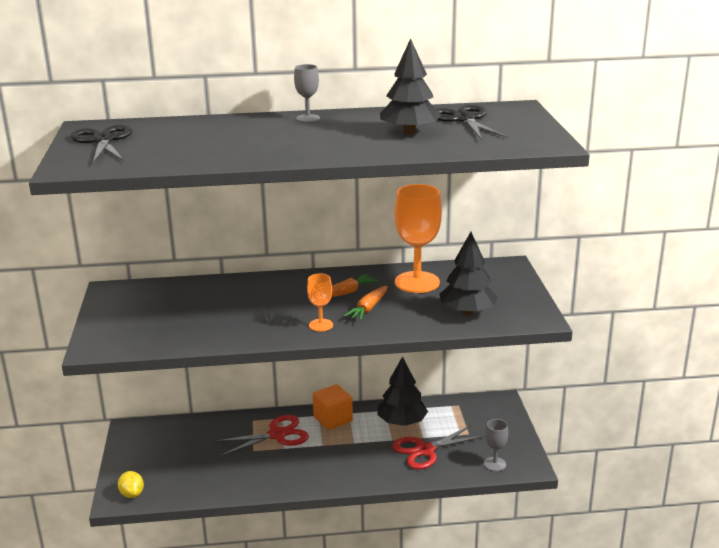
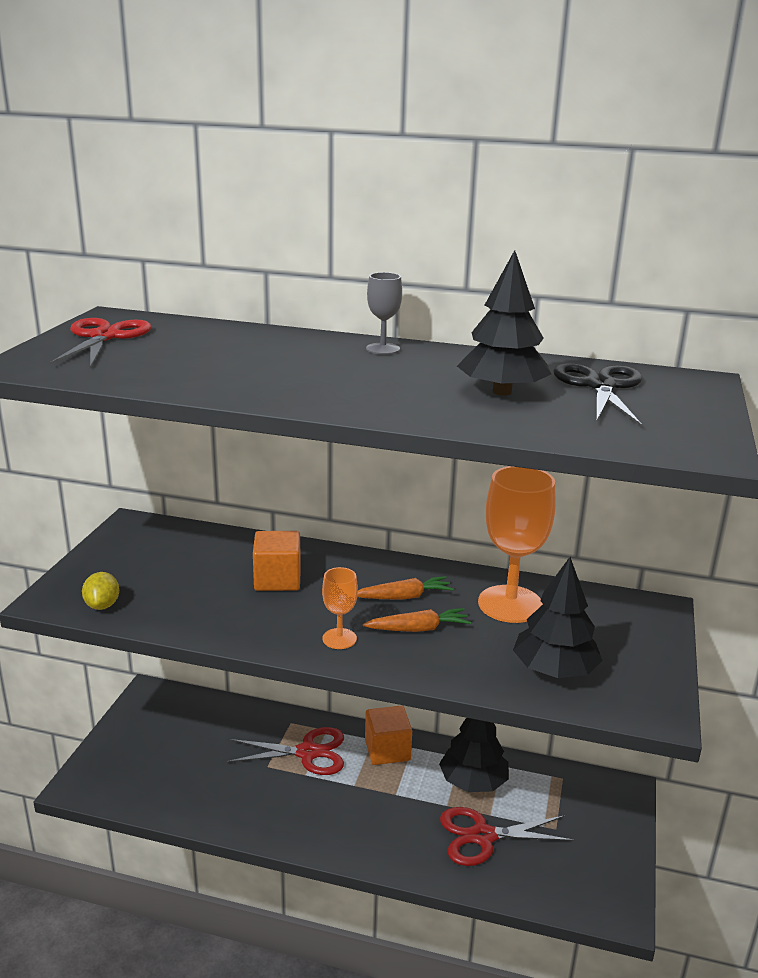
camera: 20 degrees right, 0 degrees up
black scissors [70,125,132,163] -> red scissors [50,318,151,368]
yellow lemon [118,471,144,498] -> yellow lemon moved to [82,572,119,610]
orange carrot [344,286,388,321] -> orange carrot turned 150 degrees counterclockwise [363,608,471,632]
grey goblet [484,419,508,471] -> none
none -> orange cube [253,531,301,591]

